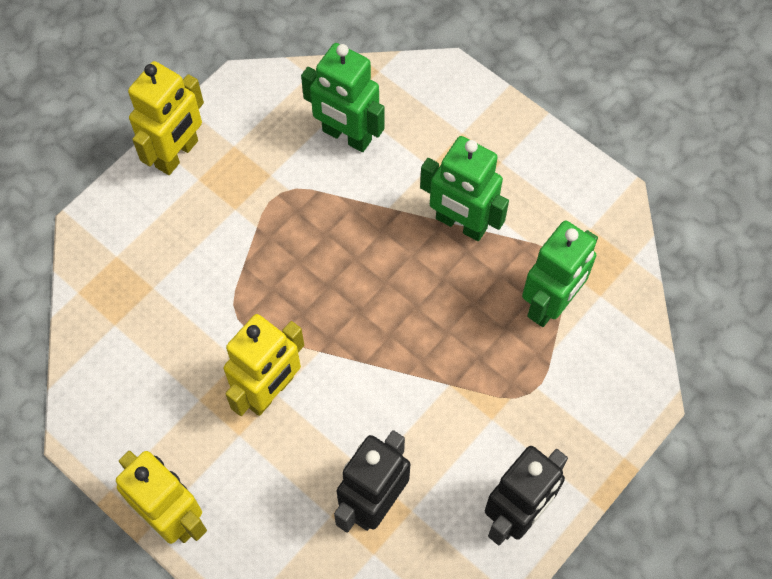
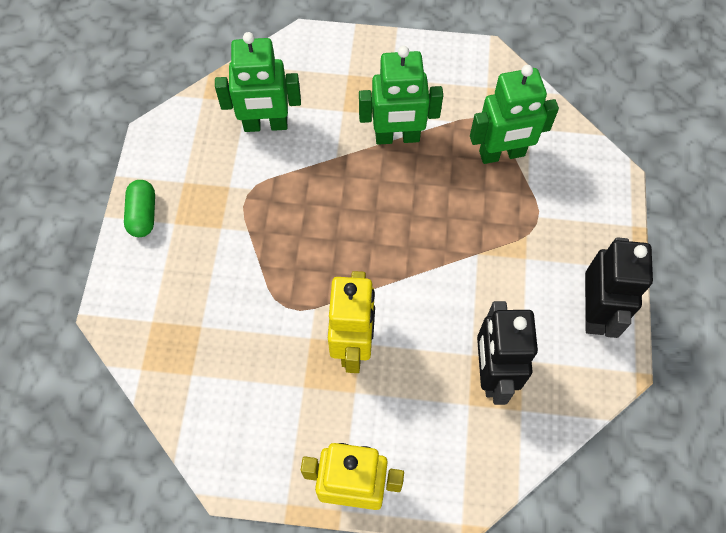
camera: 35 degrees left, 0 degrees up
yellow robot [128,61,204,175] -> green capsule [124,180,155,237]
green robot [522,221,598,327] -> green robot turned 75 degrees clockwise [470,65,559,164]

